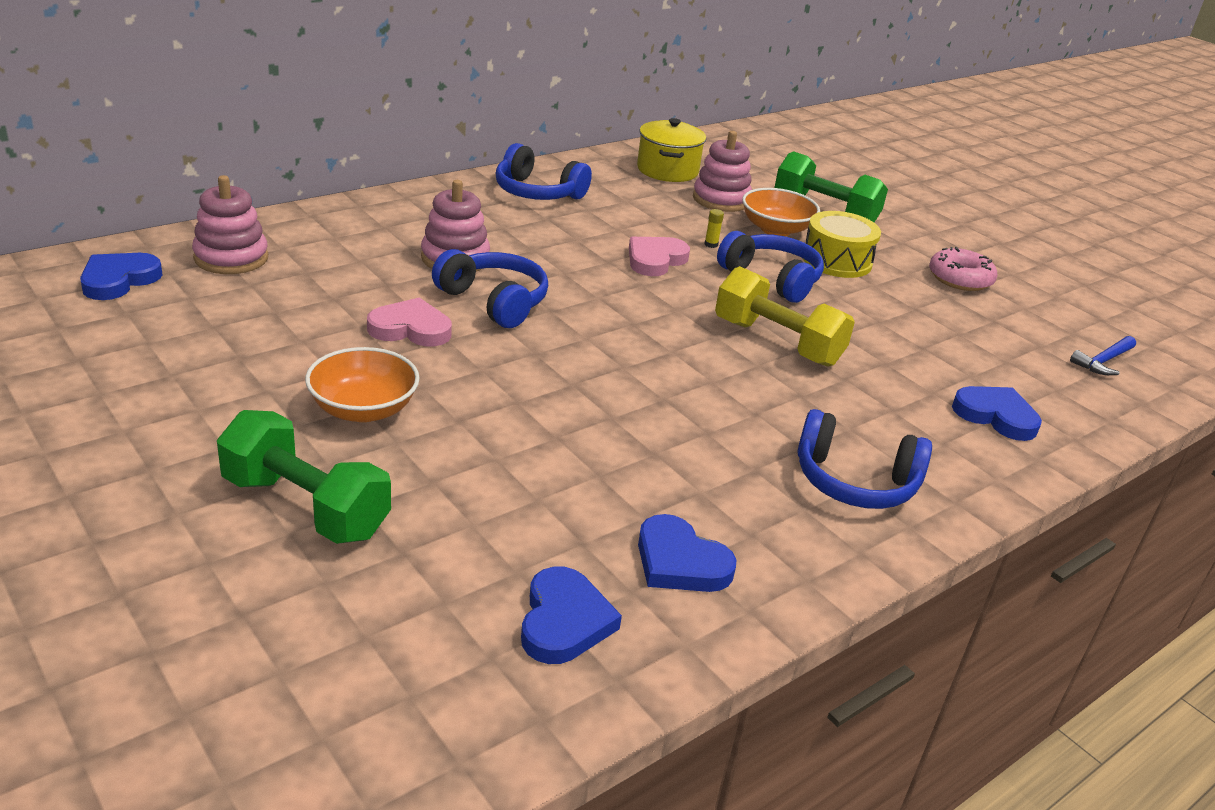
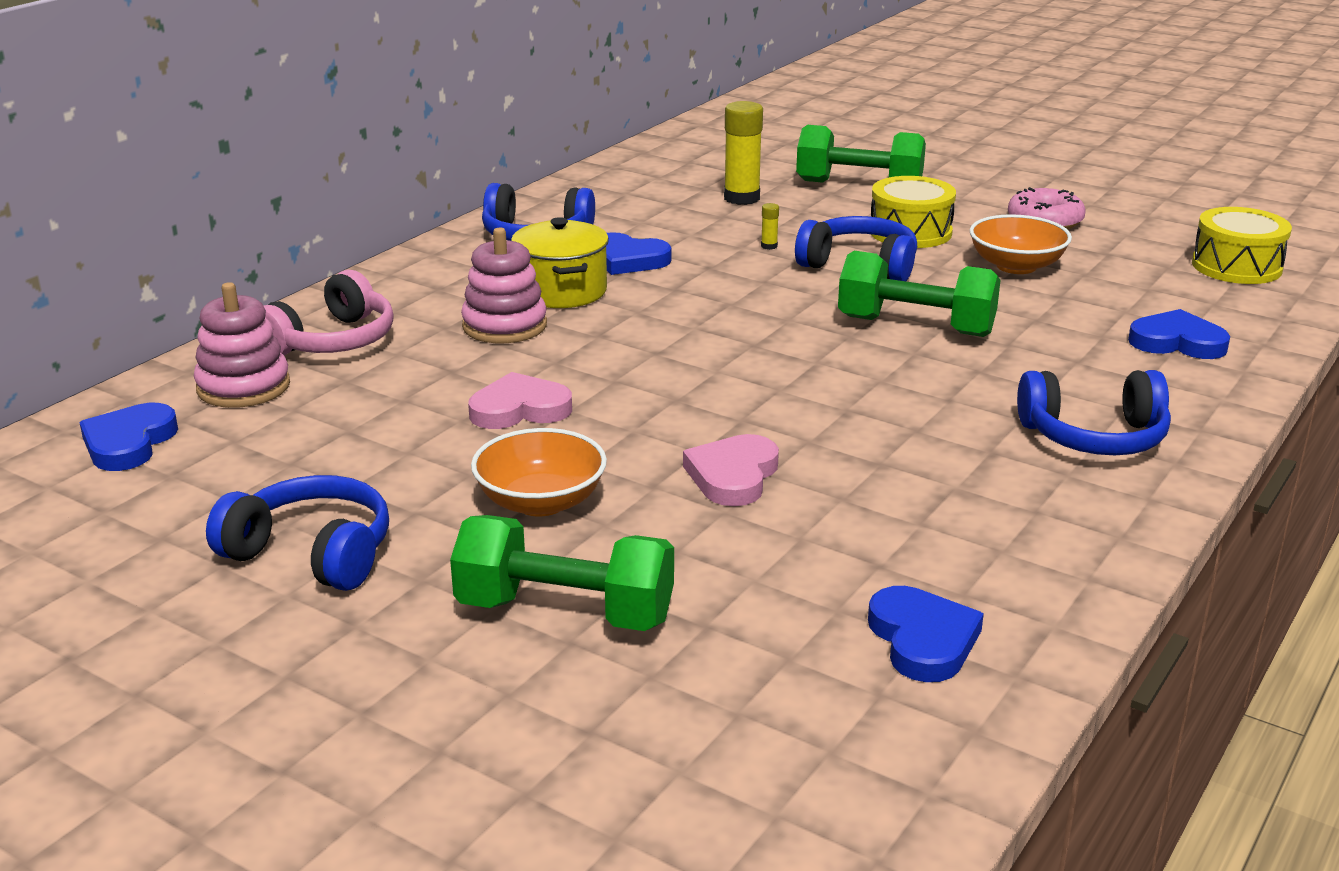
camera: 15 degrees left, 5 degrees down
blue headphones [432,249,548,328] -> blue headphones moved to [206,475,389,591]
pink heart [629,237,690,276] -> pink heart moved to [683,434,779,506]
yellow pot [637,118,706,182] -> yellow pot moved to [511,217,609,308]
blue heart [638,514,736,592] -> blue heart moved to [606,232,671,275]
pink stacking toy [693,131,752,212] -> yellow glue stick [724,101,763,205]
yellow dumbbell [715,266,855,367] -> green dumbbell [838,251,1001,337]
orange bowl [742,188,820,236] -> orange bowl moved to [970,214,1072,274]
blue hammer [1070,336,1136,375] -> yellow drum [1192,207,1292,284]
none -> pink headphones [264,270,394,355]

